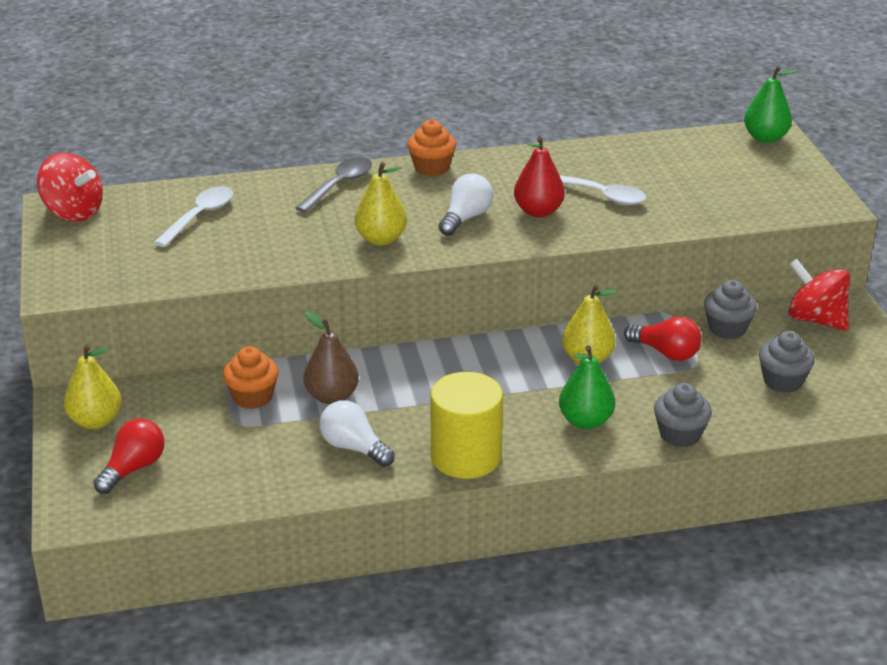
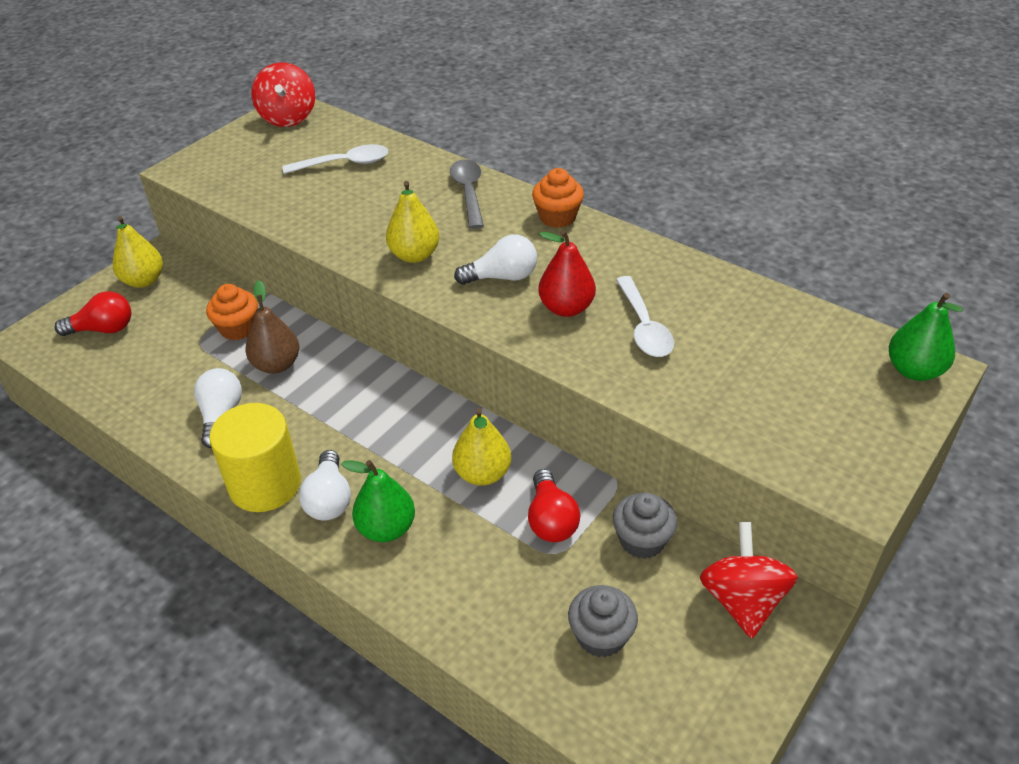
camera: 50 degrees right, 10 degrees up
grey spoon [295,157,372,213] -> grey spoon turned 90 degrees counterclockwise [450,159,484,229]
grey cupcake [654,383,712,447] -> none
none -> white light bulb [299,450,351,521]

